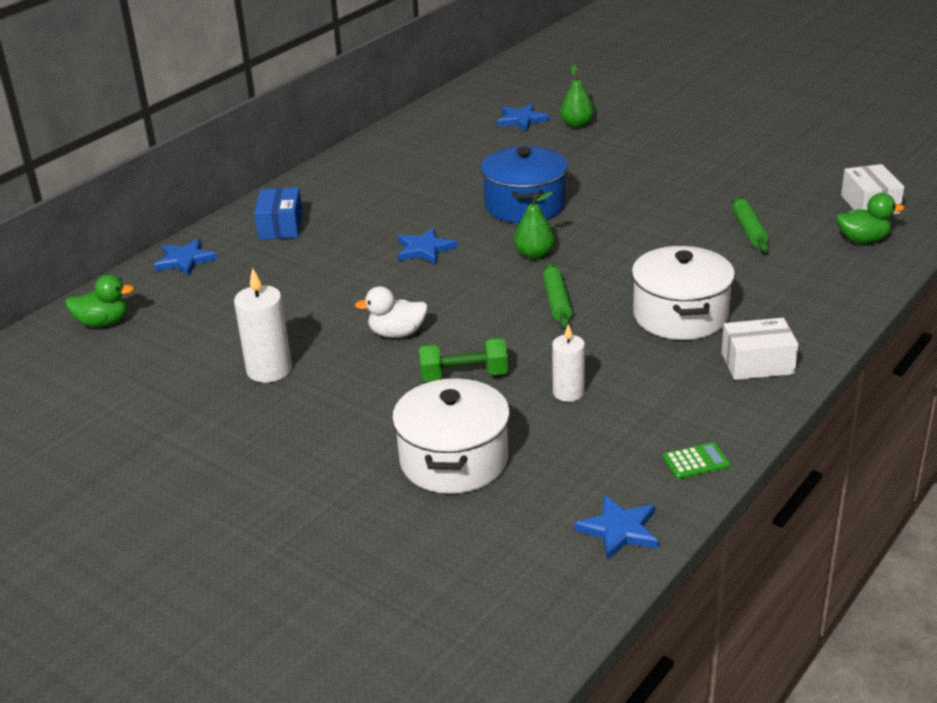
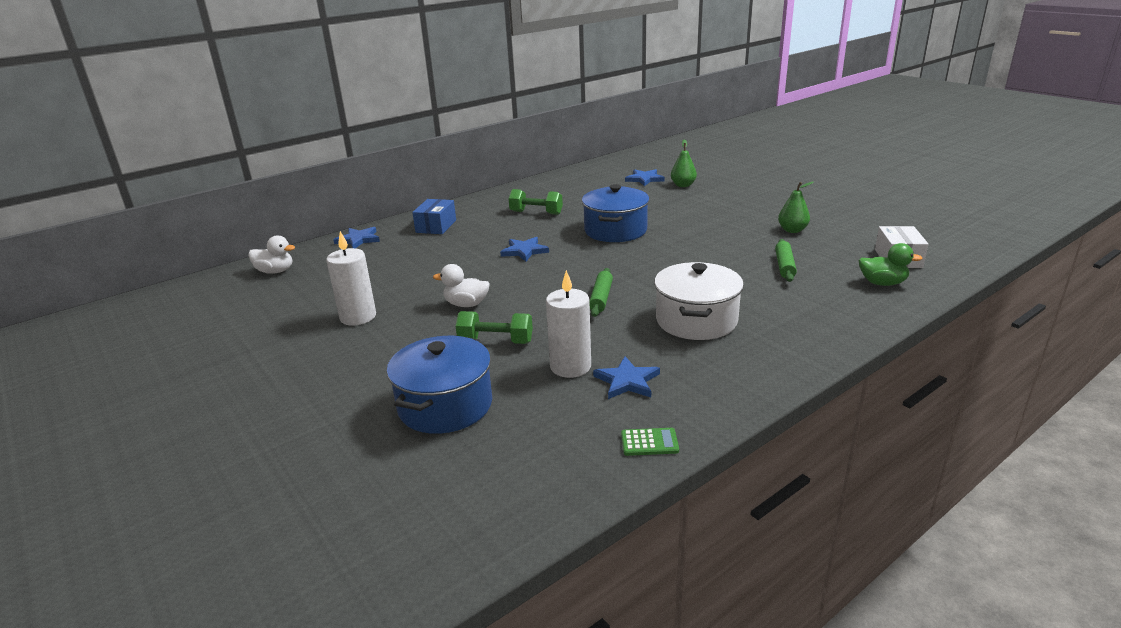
camera: 15 degrees right, 5 degrees down
green duck [65,275,134,327] -> white duck [248,235,295,274]
white pot [392,378,510,494] -> blue pot [387,336,492,434]
green pear [514,192,555,260] -> green pear moved to [778,182,814,233]
white candle [552,324,585,402] -> white candle [546,270,591,378], size x1.50
blue star [574,495,659,560] -> blue star moved to [593,356,660,399]
white box [722,318,799,380] -> none
none -> green dumbbell [509,189,563,215]

